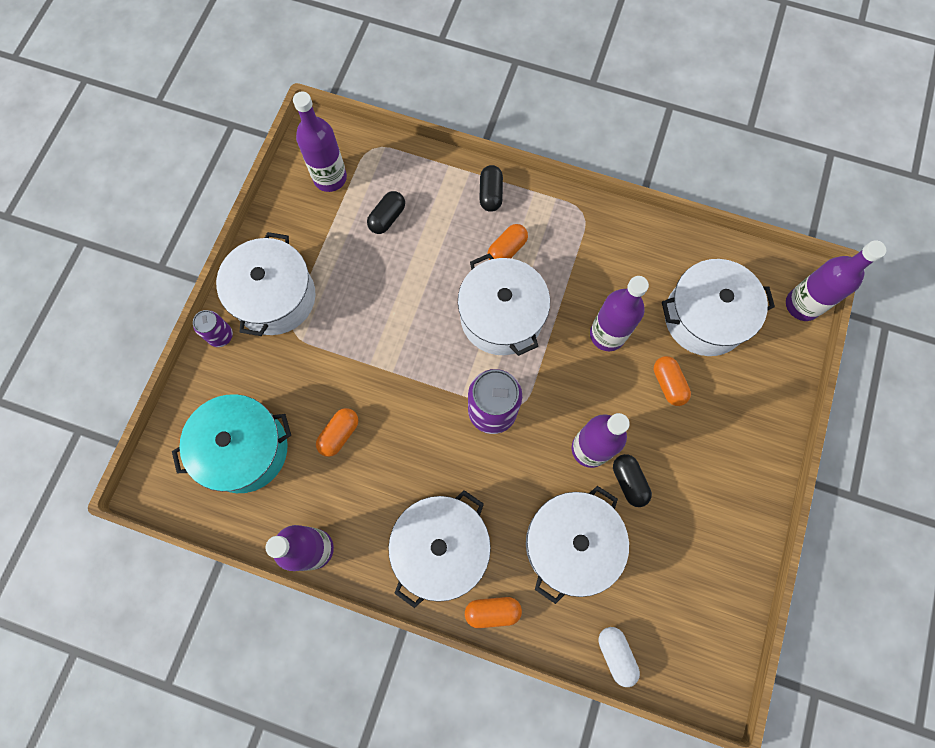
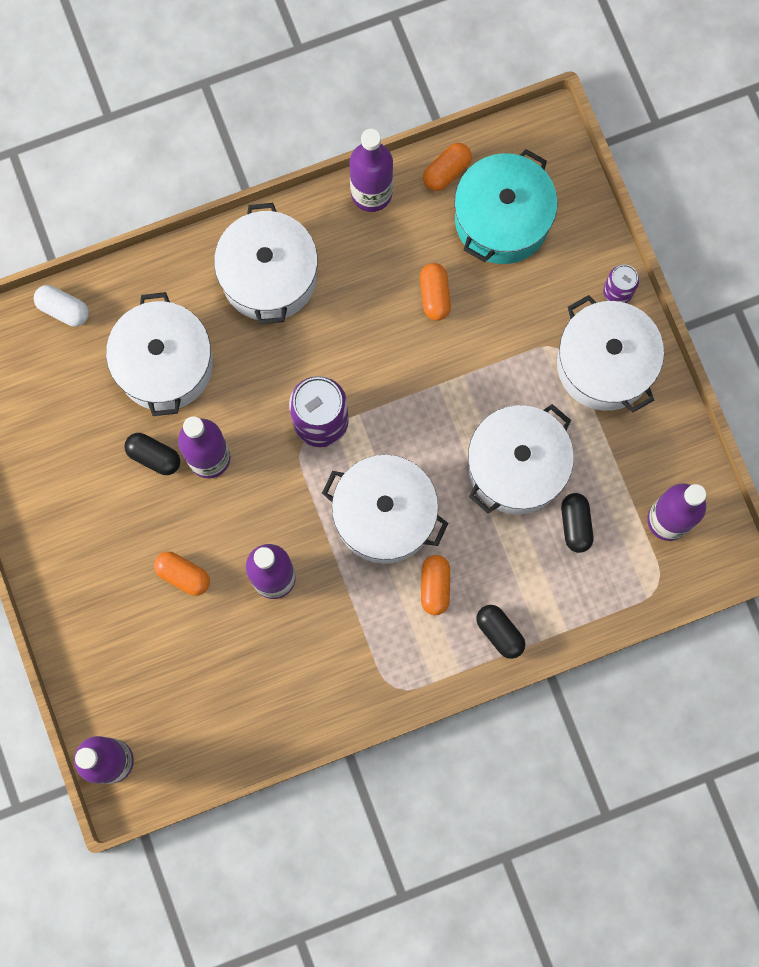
camera: 140 degrees right, 5 degrees up
orange capsule [465,597,522,628] -> orange capsule moved to [423,143,472,191]
white pot [662,259,775,356] -> white pot moved to [468,404,574,514]

